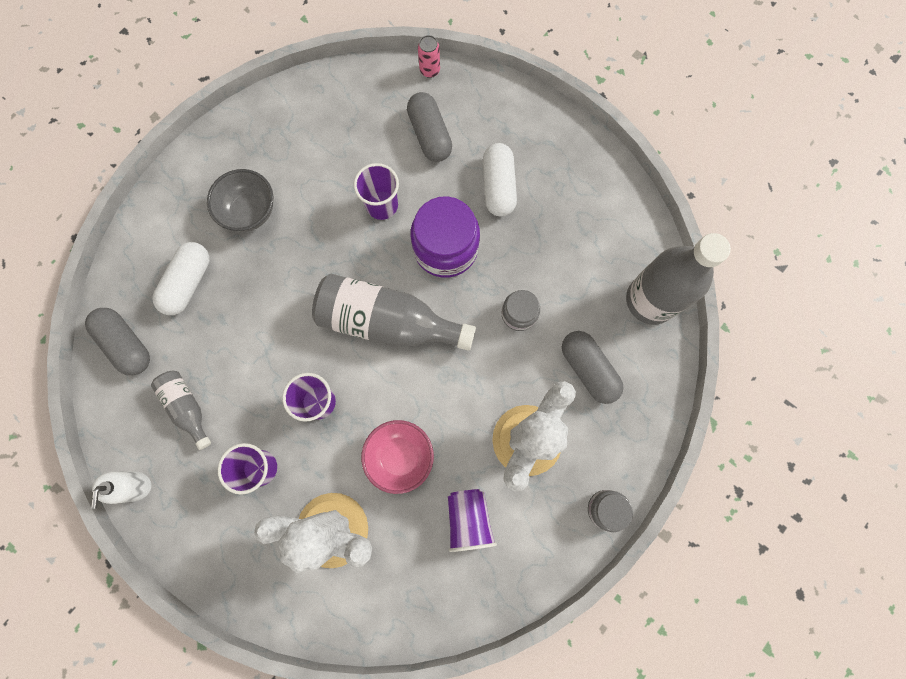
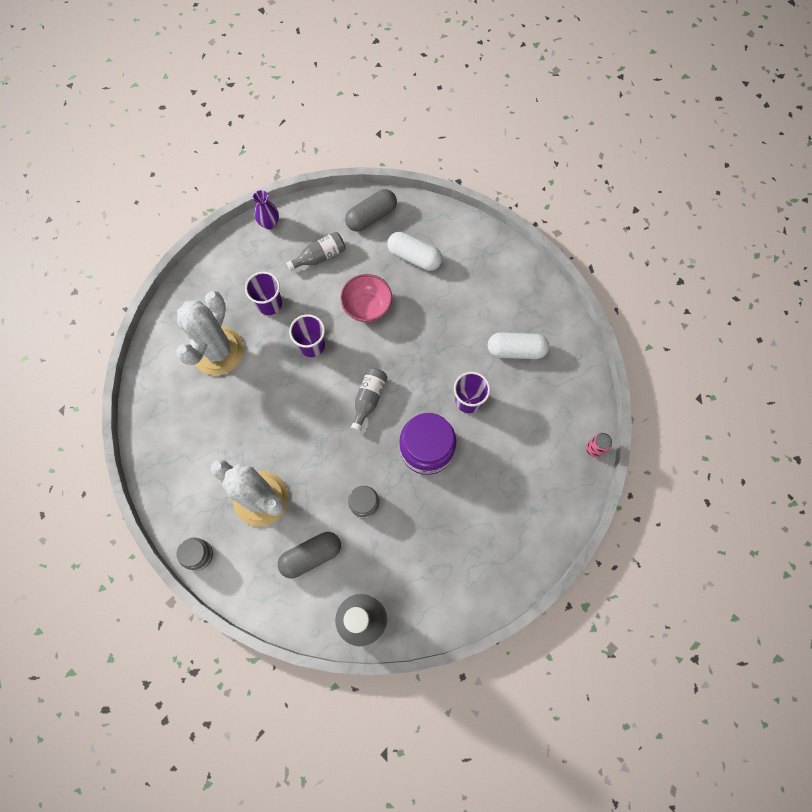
camera: 95 degrees right, 5 degrees down
white soap dispenser [91,471,151,509] -> purple vase [253,190,279,229]
grey bowl [207,169,273,232] -> none
grey bottle [312,274,476,351] -> grey bottle [351,368,387,431], size x0.52
pink bowl [361,420,434,494] -> pink bowl moved to [340,274,392,323]
grey capsule [407,92,452,162] -> none
purple cup [448,489,497,552] -> none
white capsule [483,143,517,217] -> white capsule moved to [488,332,549,359]

